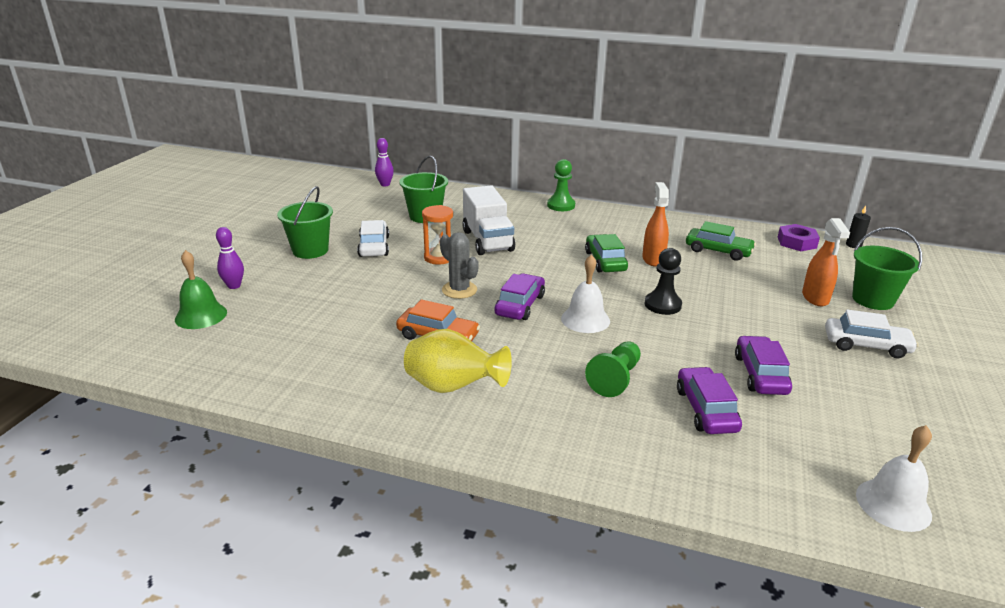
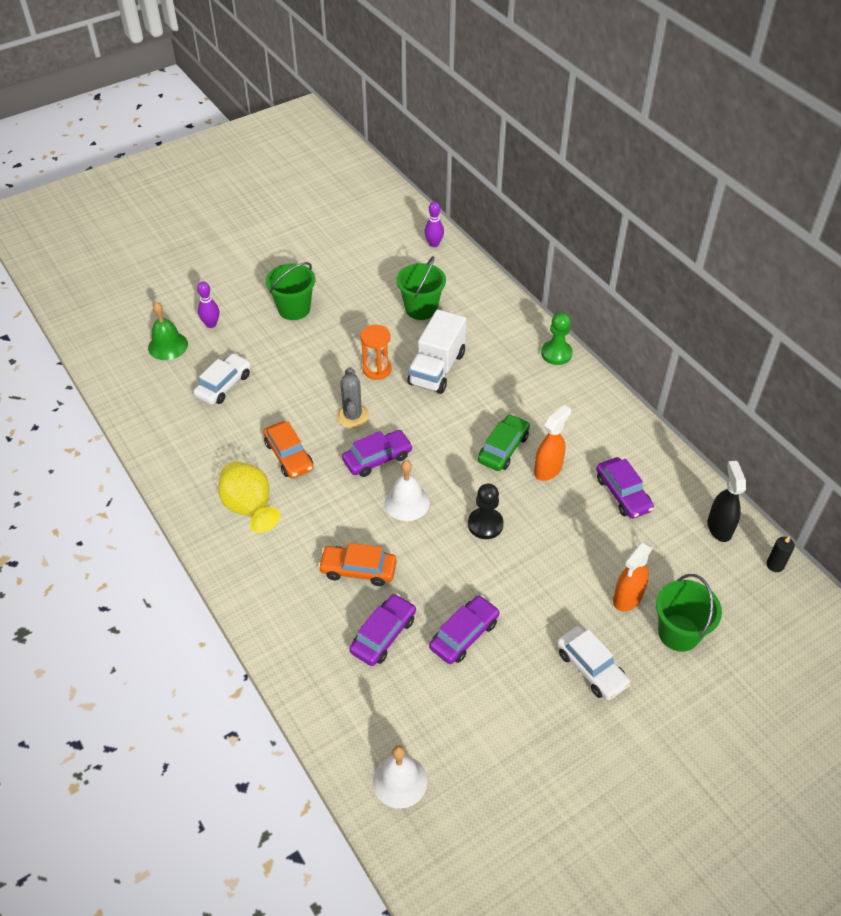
camera: 40 degrees right, 20 degrees up
white car [357,220,389,257] -> white car moved to [193,353,251,405]
green pawn [585,341,641,397] -> orange car [318,543,397,586]
green car [686,221,756,261] -> purple car [596,457,654,519]
purple nut [778,224,820,251] -> black spray bottle [708,461,746,542]

